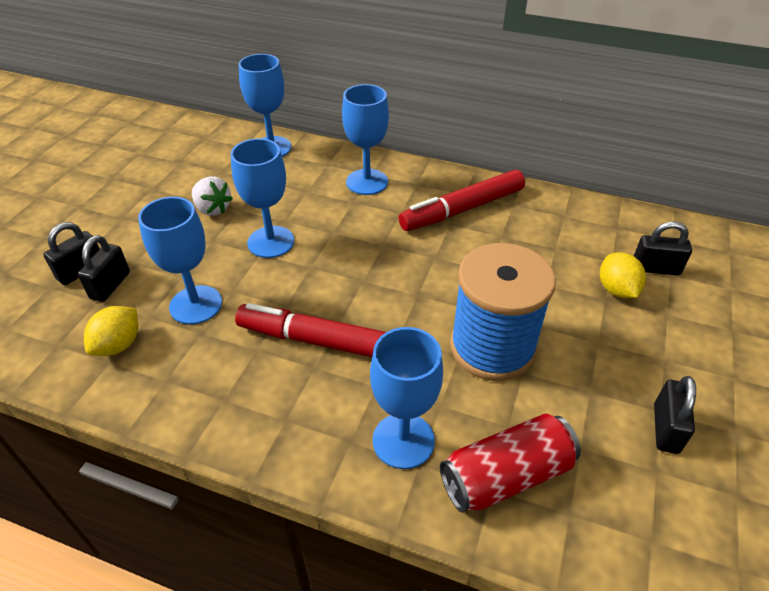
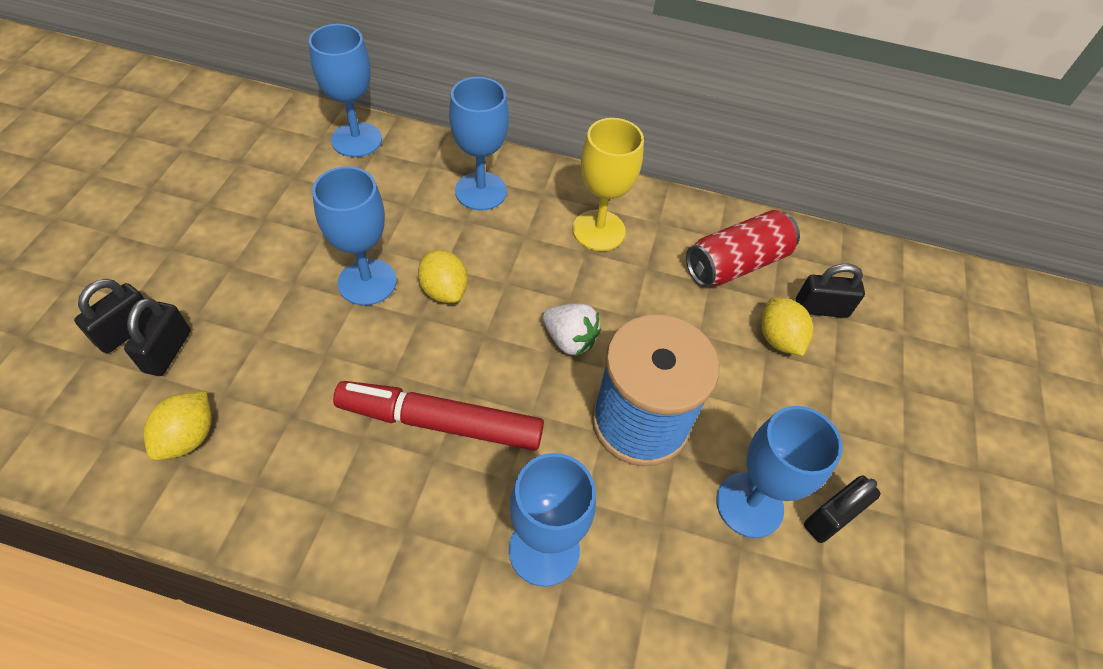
camera: 10 degrees left, 10 degrees up
blue goblet [138,197,222,325] -> blue goblet moved to [716,406,843,538]
white strawberry [192,176,233,216] -> white strawberry moved to [542,304,601,356]
red marker [399,170,525,231] -> yellow goblet [573,118,644,251]
red can [440,414,581,512] -> red can moved to [686,210,800,287]
black padlock [654,376,696,454] -> black padlock turned 45 degrees clockwise [804,475,881,543]
none -> yellow lemon [418,250,468,303]

